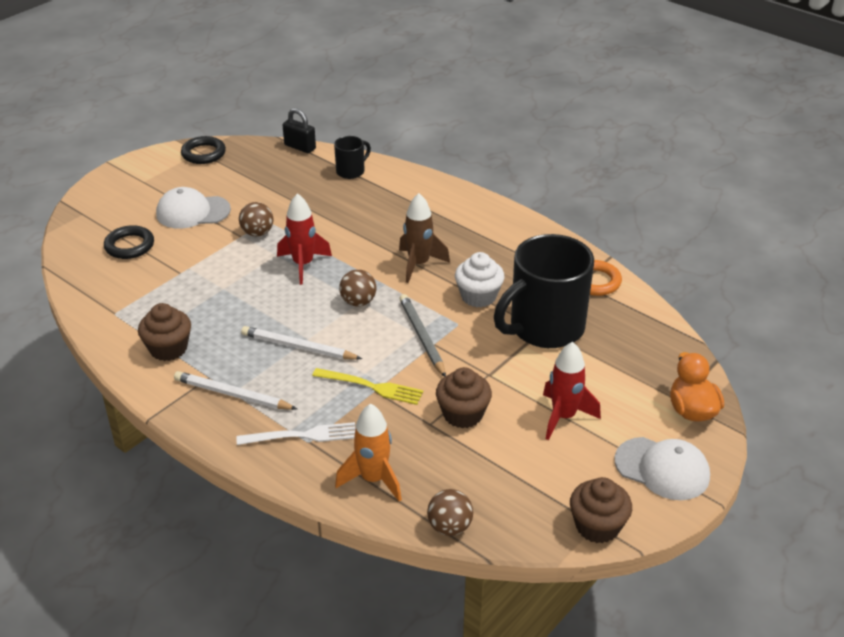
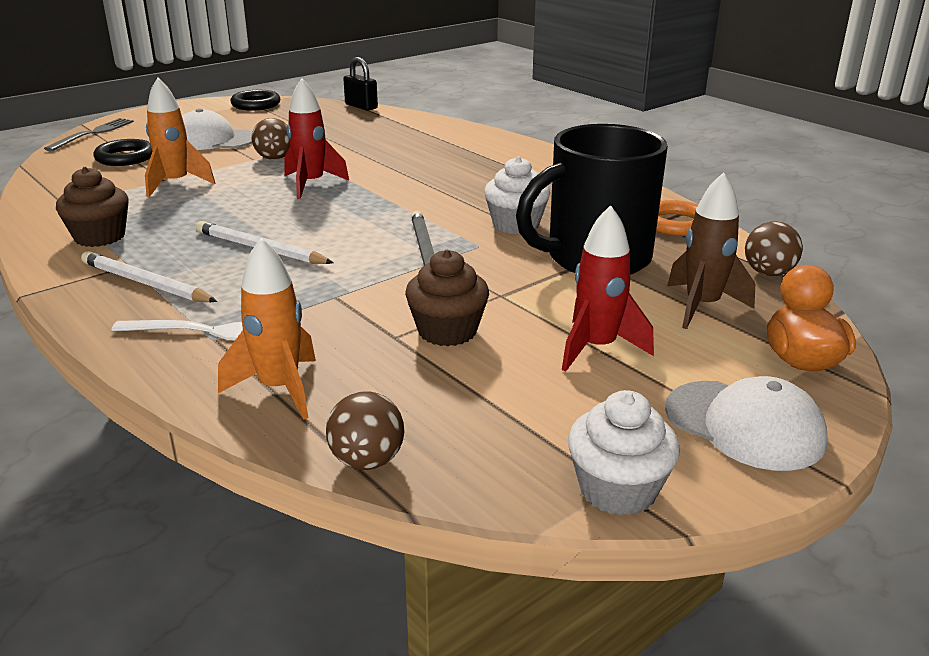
camera: 10 degrees right, 10 degrees down
yellow fork [312,368,423,405] -> none
black mug [334,136,371,179] -> none
brown ball [339,269,376,306] -> brown ball moved to [745,221,803,276]
brown rocket [399,193,450,283] -> brown rocket moved to [667,172,755,329]
brown cupcake [570,477,632,543] -> white cupcake [568,390,680,516]
none -> grey fork [44,118,134,151]
none -> orange rocket [145,78,215,197]

